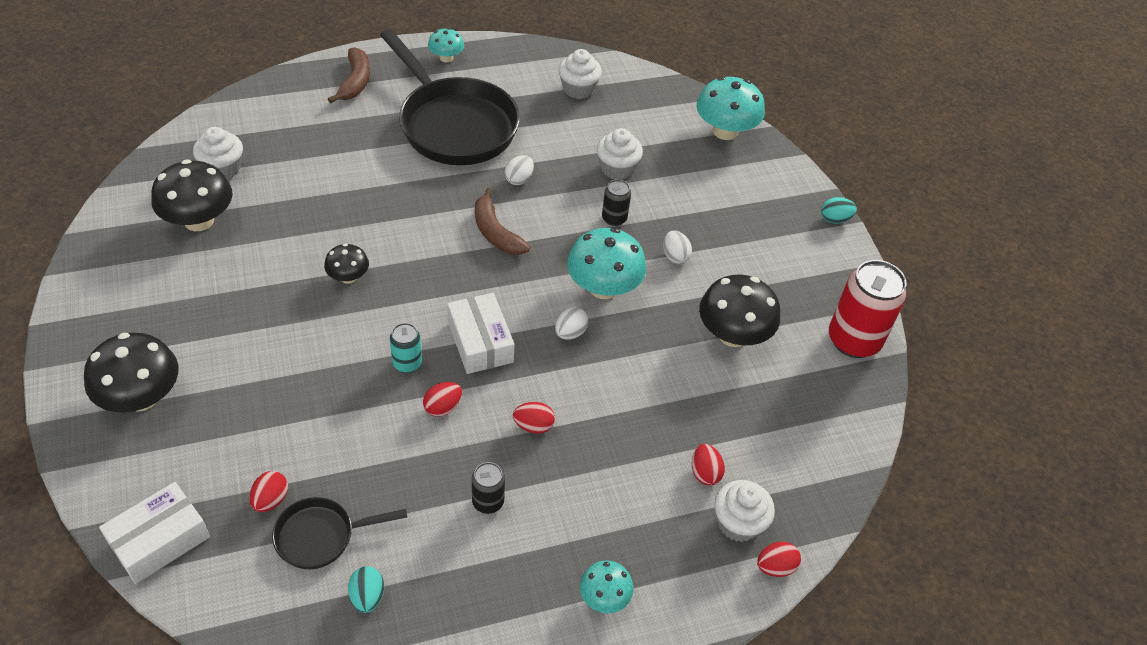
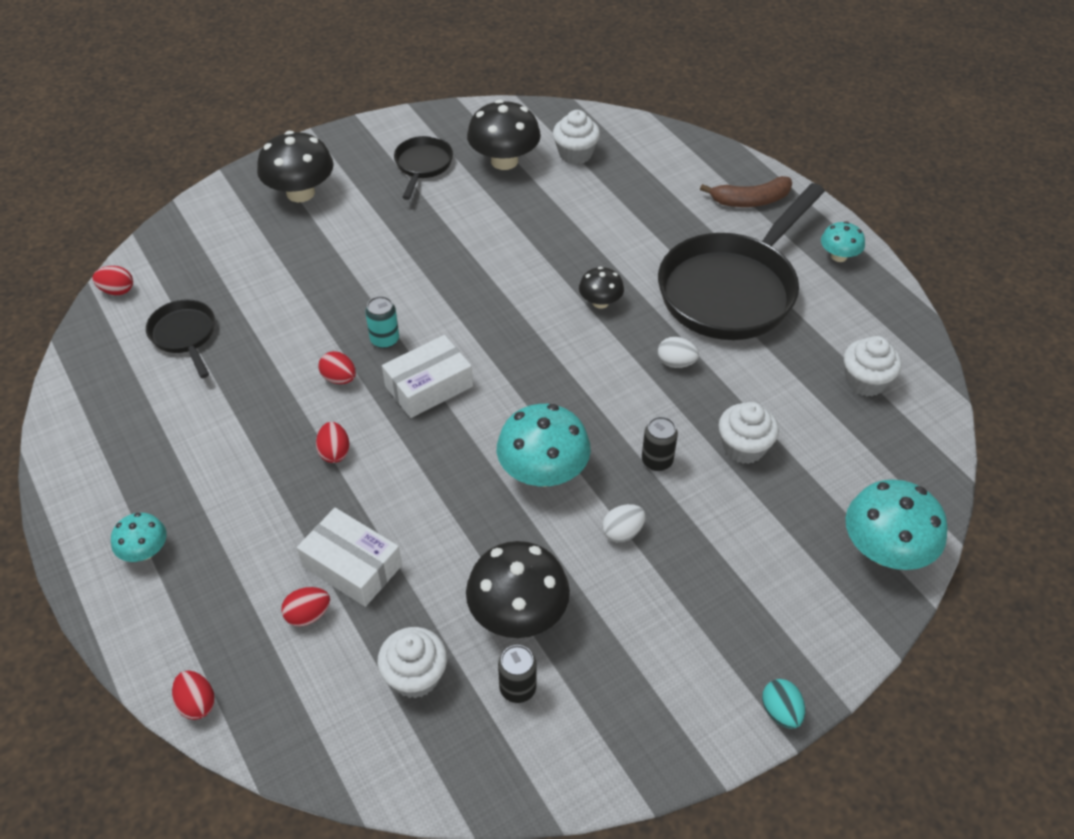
camera: 80 degrees right, 0 degrees up
white box [99,482,210,584] -> white box moved to [297,508,402,607]
red egg [250,471,288,512] -> red egg moved to [92,266,133,295]
black mushroom [324,243,369,284] -> black mushroom moved to [579,267,624,309]
turquoise egg [348,566,384,613] -> none
black can [472,462,505,514] -> black can moved to [498,645,537,703]
brown banana [475,188,530,255] -> none
white egg [555,307,589,340] -> none
white cupcake [714,480,775,542] -> white cupcake moved to [377,627,447,698]
red can [829,260,906,358] -> none
none -> black pan [394,136,453,200]

